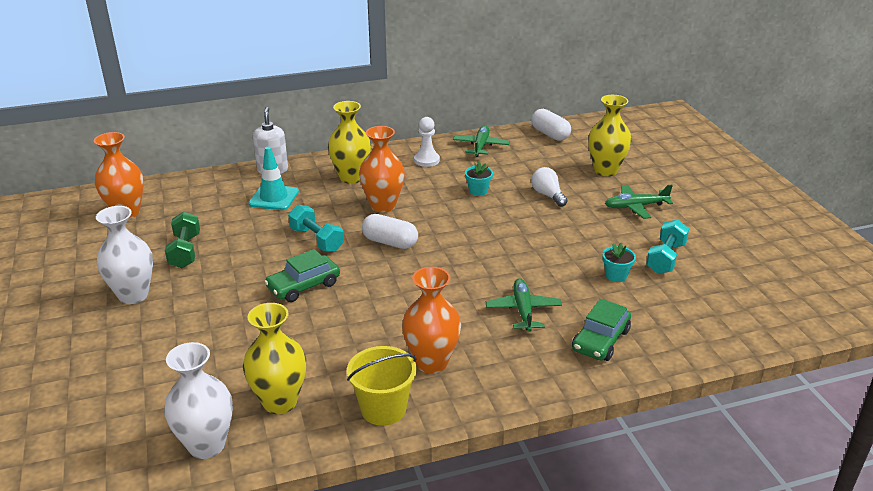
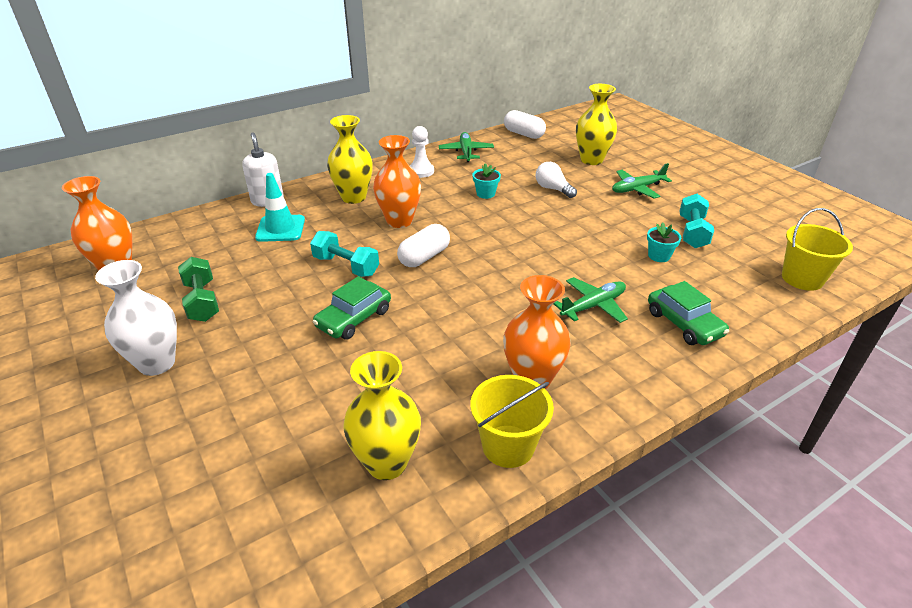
camera: 15 degrees left, 5 degrees up
white vase [164,342,233,459] -> none
white capsule [362,214,418,249] -> white capsule turned 60 degrees counterclockwise [397,224,450,267]
green plane [486,278,562,332] -> green plane turned 75 degrees clockwise [553,277,628,323]
green car [572,299,631,361] -> green car turned 45 degrees counterclockwise [648,281,729,345]
none -> yellow bucket [782,208,853,291]

